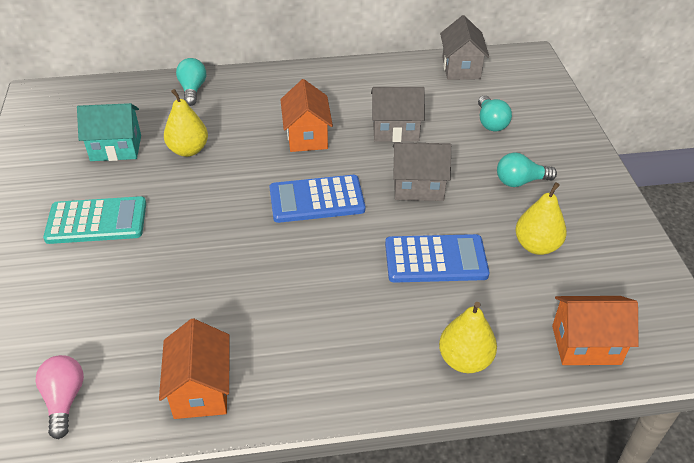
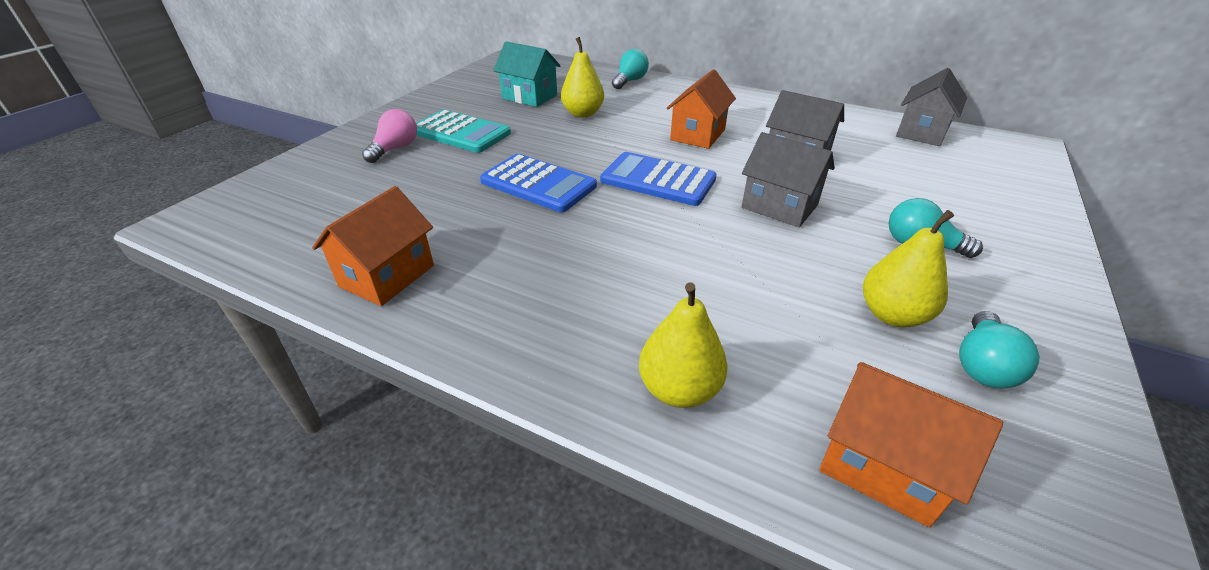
camera: 35 degrees right, 5 degrees down
pink light bulb [35,355,84,439] -> pink light bulb moved to [362,109,417,163]
blue calculator [385,234,489,283] -> blue calculator moved to [480,154,597,212]
turquoise light bulb [478,95,512,131] -> turquoise light bulb moved to [959,311,1039,388]

